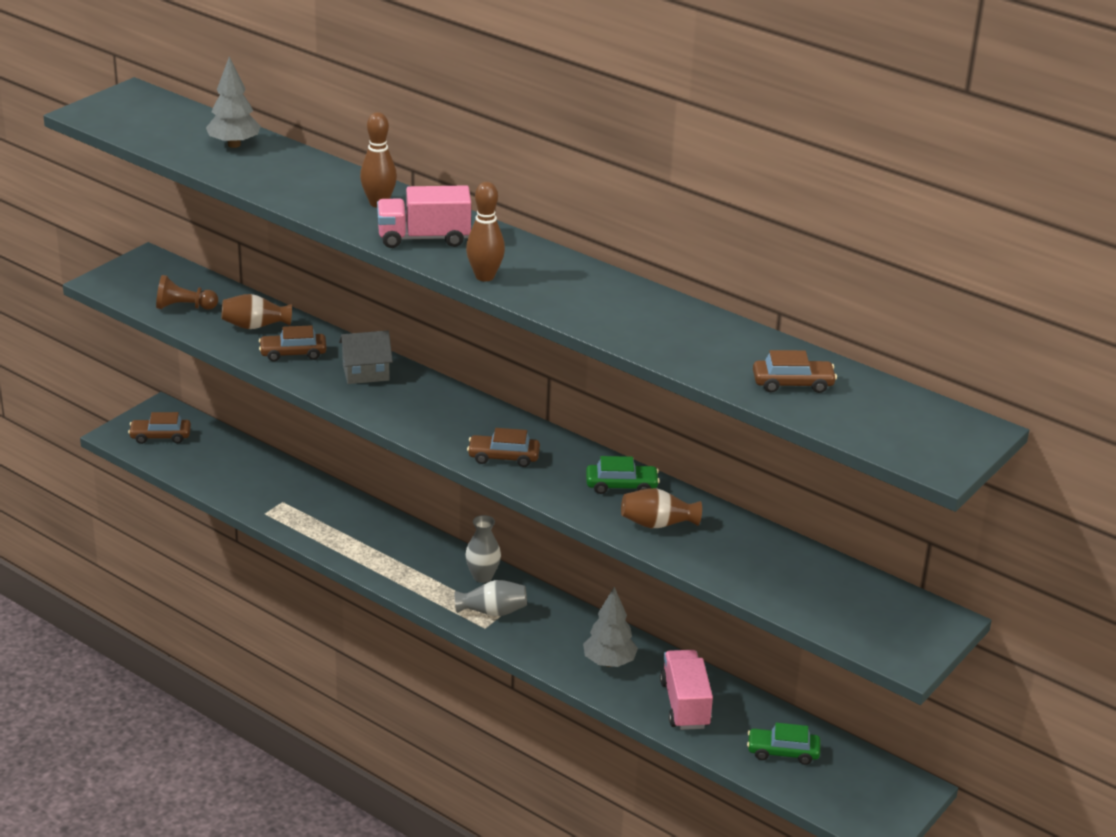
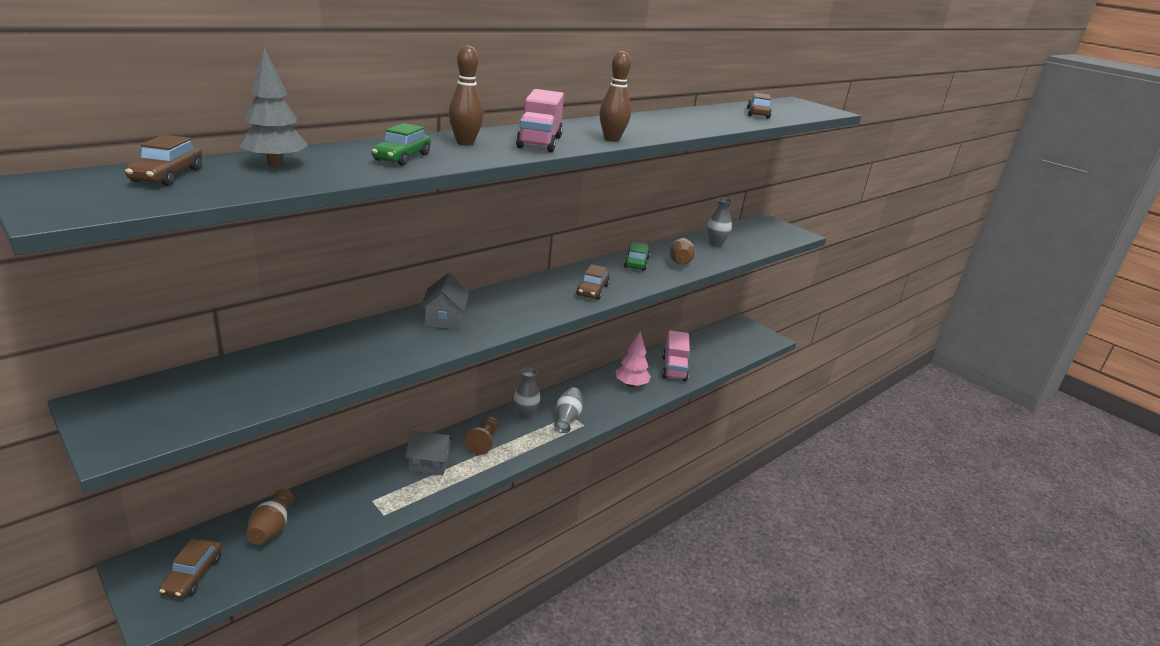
camera: 80 degrees left, 5 degrees down
brown pawn [156,275,218,310] -> brown pawn moved to [465,416,498,455]
brown vase [221,294,292,329] -> brown vase moved to [246,489,295,545]
brown car [259,325,326,361] -> brown car moved to [125,134,202,186]
grey tree [583,587,638,667] -> pink tree [616,331,651,387]
pink truck [660,650,713,730] -> pink truck turned 90 degrees counterclockwise [662,330,690,381]
green car [747,723,820,765] -> green car moved to [372,123,431,166]
none -> grey house [405,431,453,476]
none -> grey vase [707,197,733,247]

